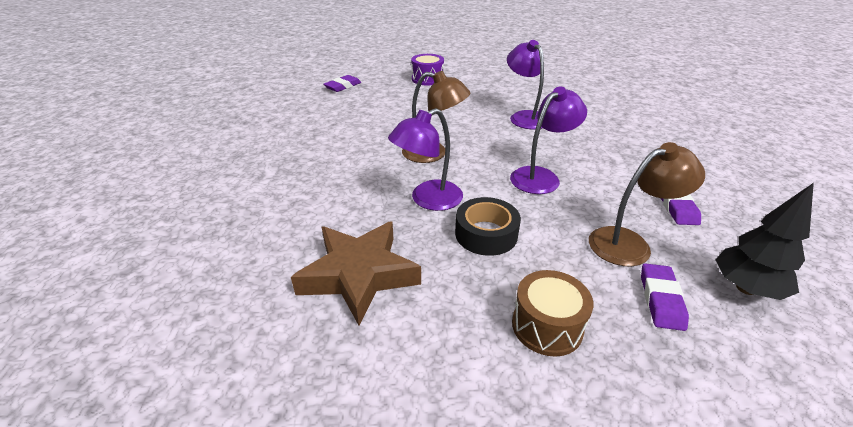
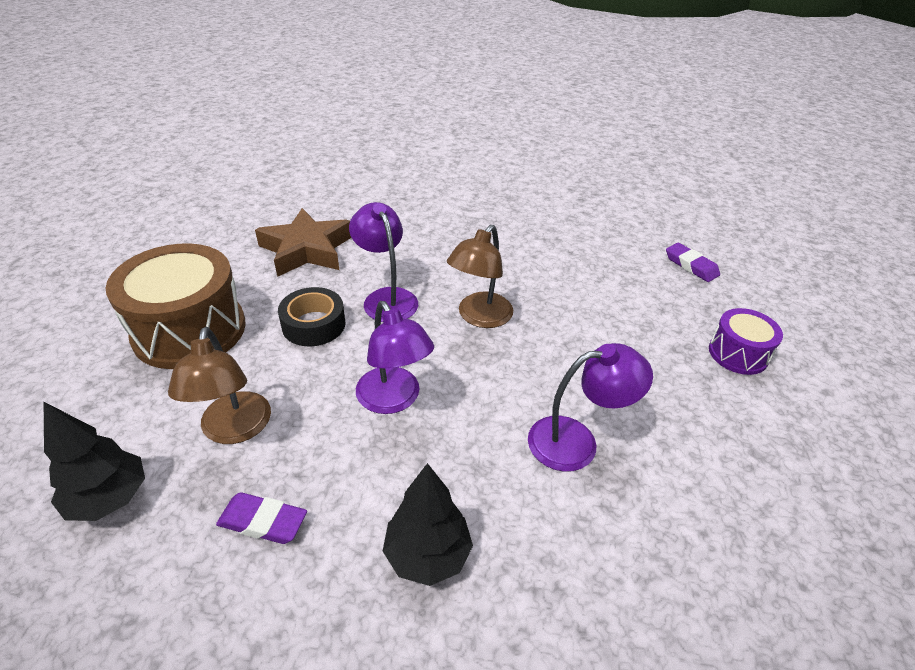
camera: 100 degrees right, 5 degrees up
brown drum [512,270,593,357] -> brown drum [105,243,246,369], size x1.88
purple eraser [641,263,689,331] -> none
none -> black tree [383,463,473,586]

